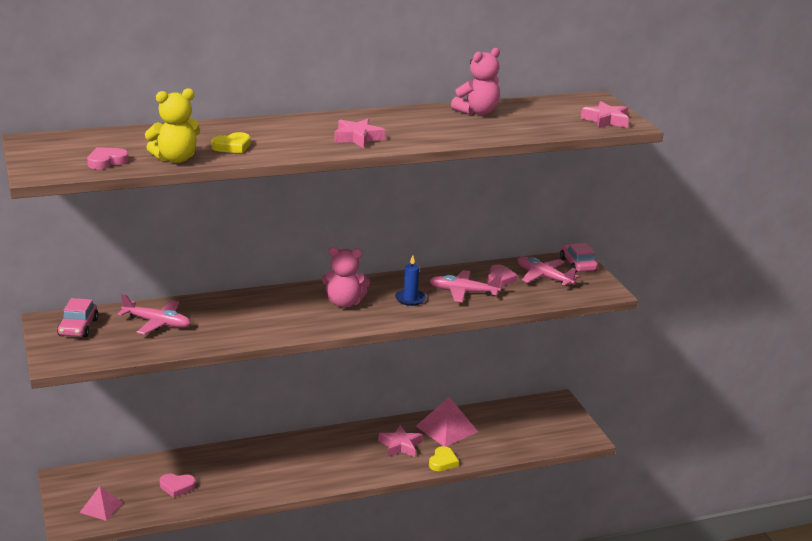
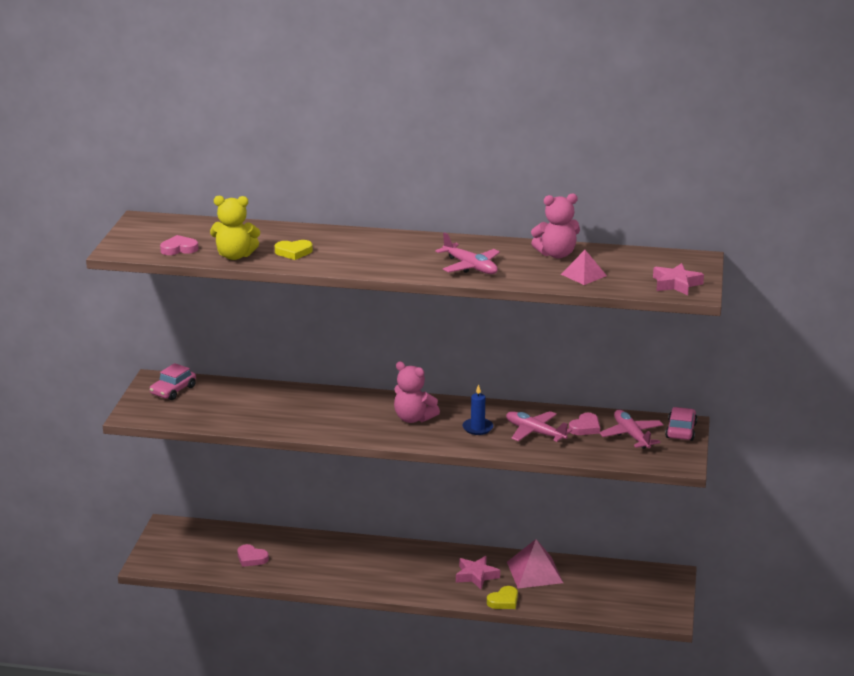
camera: 30 degrees right, 0 degrees up
pink pyramid [79,486,123,521] -> pink pyramid moved to [561,250,607,285]
pink plane [118,294,191,335] -> pink plane moved to [435,232,500,274]
pink star [334,119,386,148] -> none

